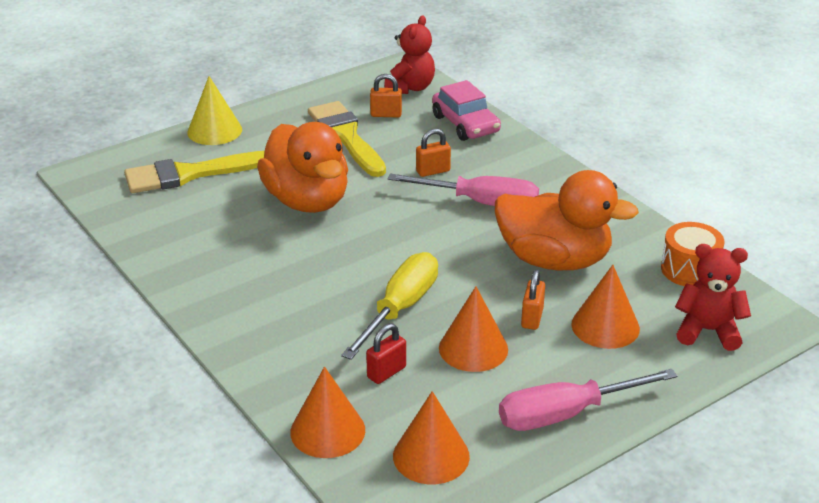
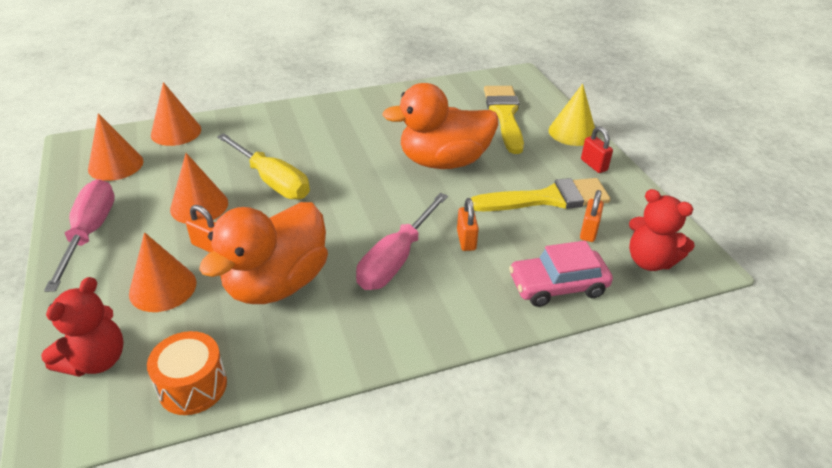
camera: 105 degrees right, 5 degrees up
red padlock [366,323,406,384] -> red padlock moved to [581,126,613,173]

